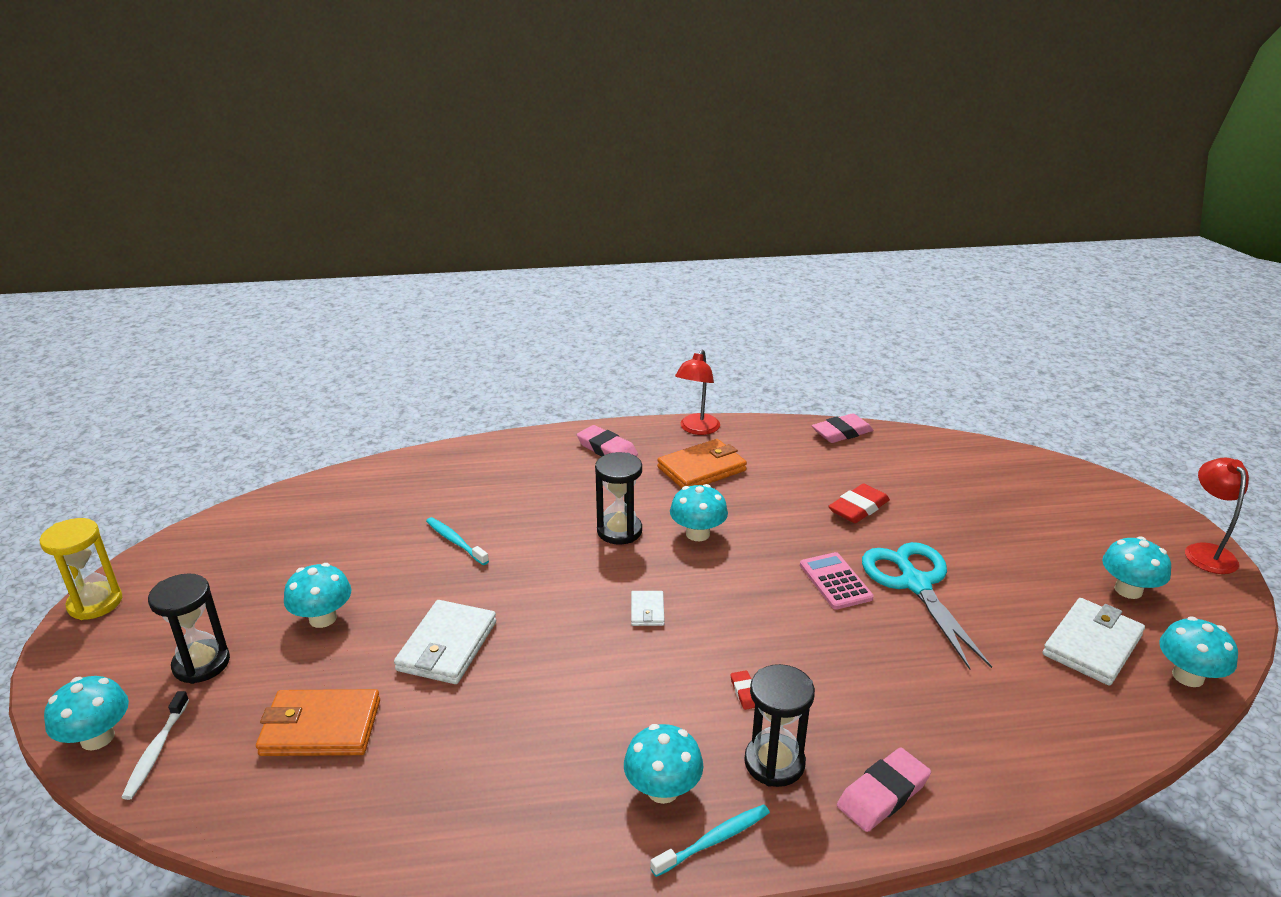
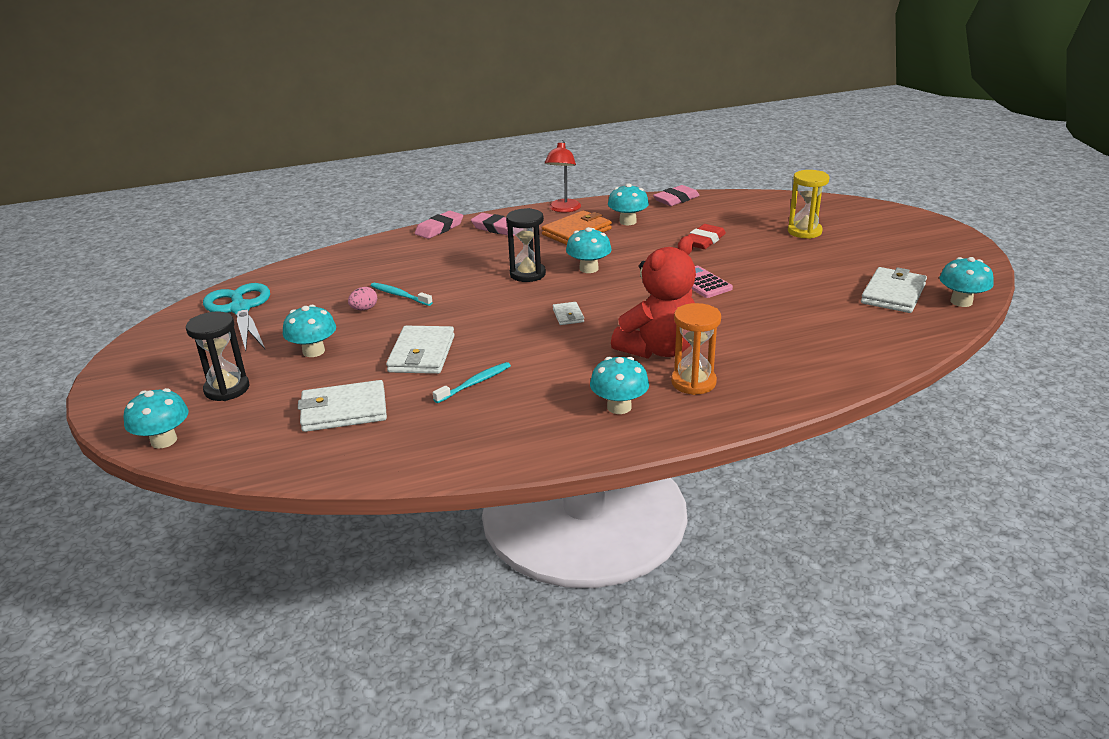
camera: 10 degrees left, 0 degrees up
yellow hourglass [40,518,123,620] -> yellow hourglass moved to [788,170,829,239]
white toothbrush [121,691,189,800] -> none
orange wallet [256,689,380,756] -> white wallet [298,380,387,432]
turquoise toothbrush [650,804,770,877] -> turquoise toothbrush moved to [433,362,511,403]
red eraser [730,670,755,710] -> red teddy bear [611,236,696,359]
black hourglass [744,664,815,787] -> orange hourglass [671,303,721,395]
pink eraser [837,748,931,832] -> pink eraser moved to [415,211,463,239]
turquoise scissors [862,542,992,670] -> turquoise scissors moved to [203,283,270,351]
turquoise mushroom [1102,537,1171,599] -> turquoise mushroom moved to [608,183,649,225]
red lamp [1185,457,1249,574] -> none
none -> pink egg [348,287,377,310]

